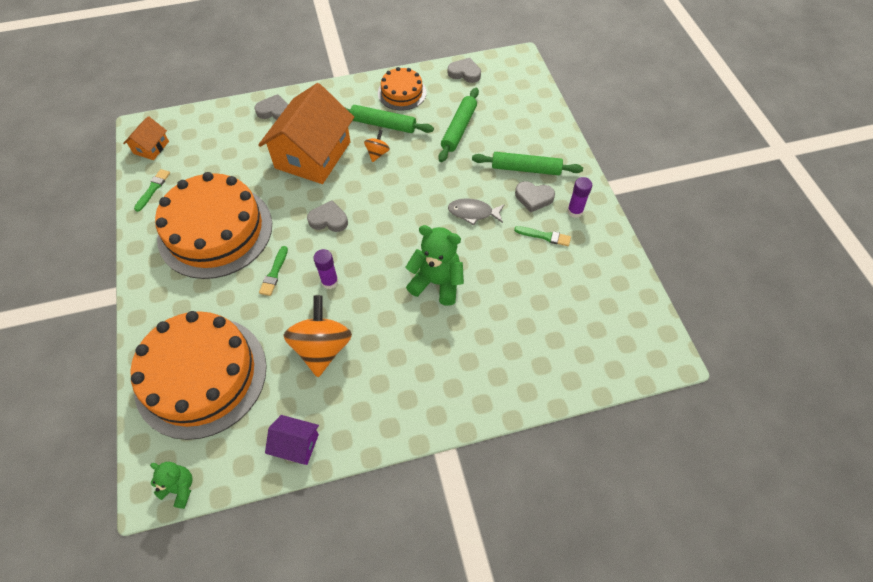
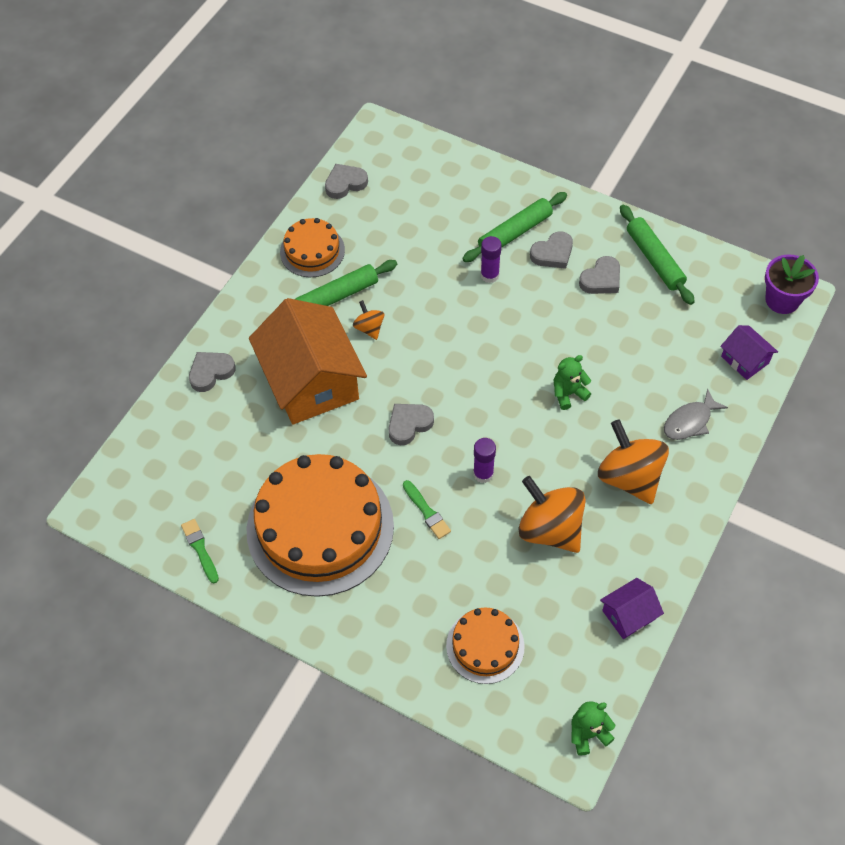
camera: 45 degrees left, 0 degrees up
orange house [123,116,169,160] -> none
orange cake [131,311,267,440] -> orange cake [446,608,525,684], size x0.50
green teddy bear [406,225,464,306] -> green teddy bear [554,355,591,410], size x0.59
green rolling pin [438,88,479,162] -> green rolling pin moved to [620,205,695,305]
grey fish [448,198,505,225] -> grey fish moved to [664,389,728,440]
green brush [514,226,571,246] -> grey heart [579,256,620,294]
purple glue stick [567,177,592,218] -> purple glue stick moved to [481,236,501,283]
none -> orange spinning top [598,419,669,504]
none -> purple house [720,325,778,380]
none -> purple flower pot [765,255,819,314]

